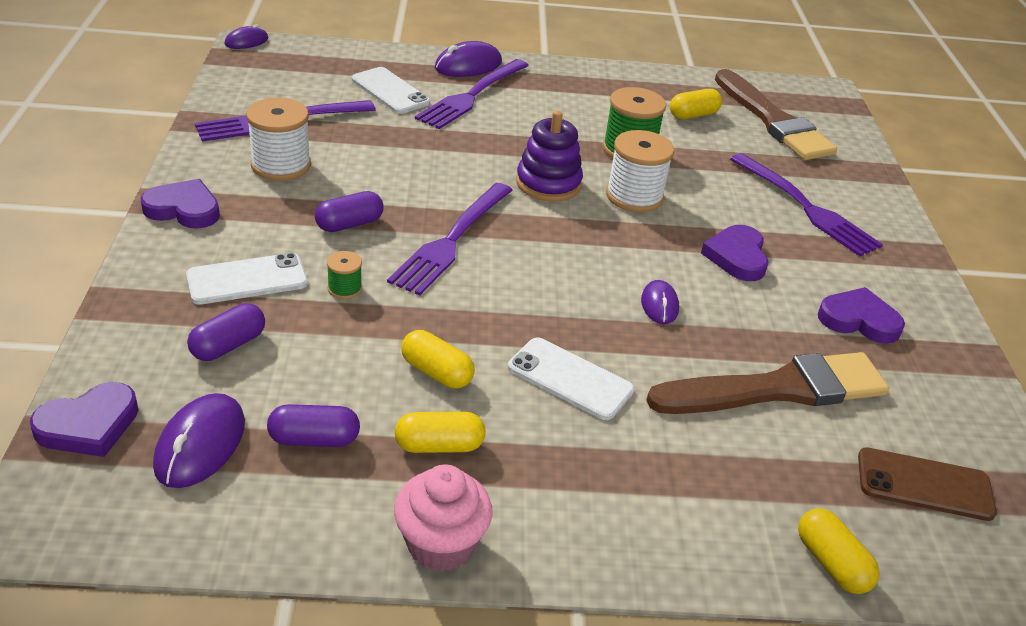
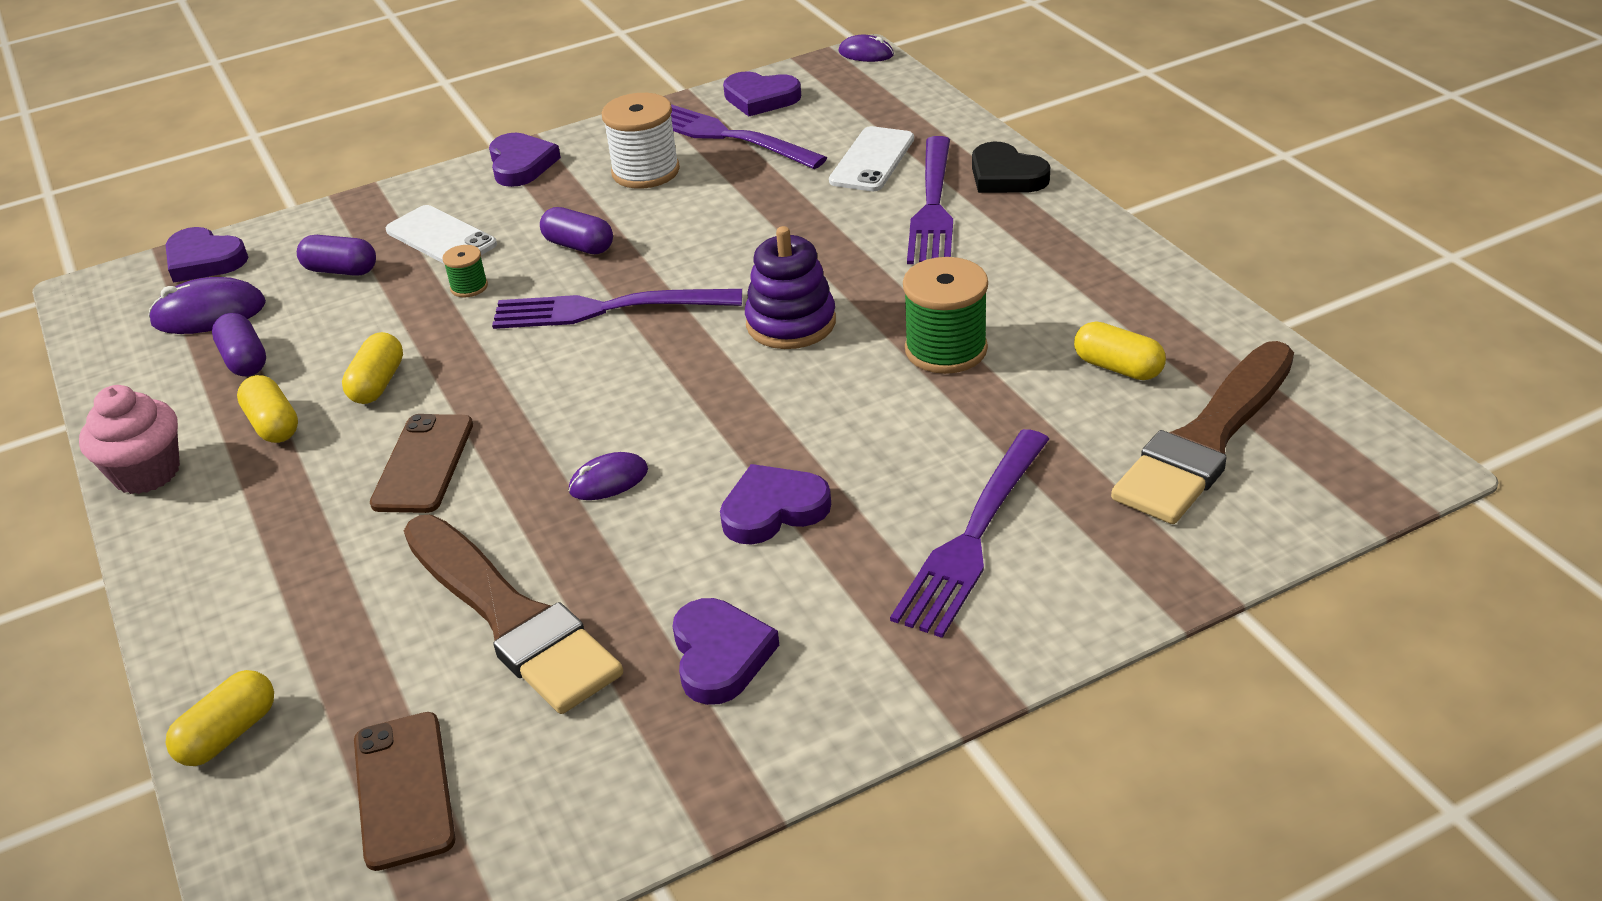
camera: 70 degrees right, 0 degrees up
purple fork [415,59,529,129] -> purple fork turned 90 degrees counterclockwise [907,136,953,264]
purple mouse [434,41,502,77] -> black heart [972,142,1050,193]
white phone [508,337,635,420] -> brown phone [370,414,473,513]
white spool [606,130,674,212] -> none
none -> purple heart [723,72,801,116]

